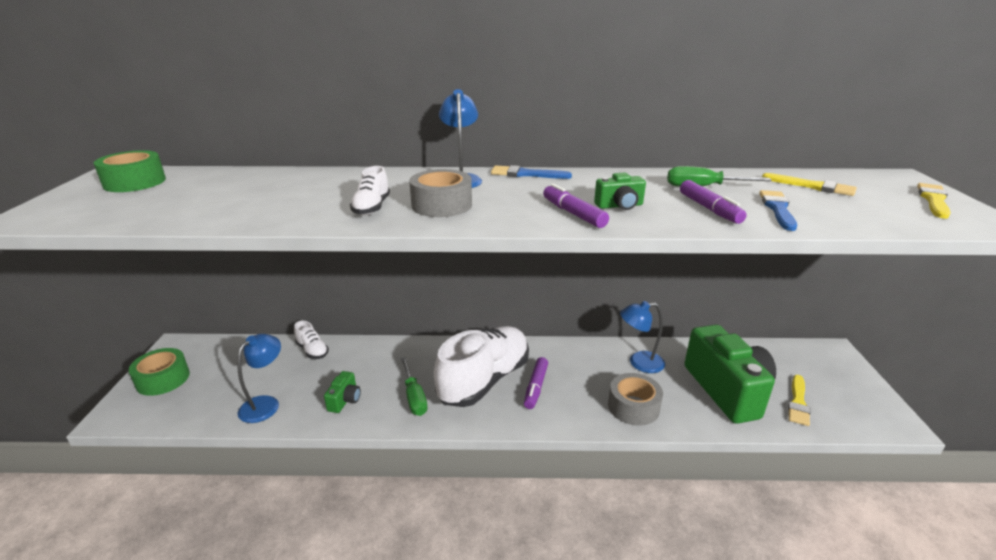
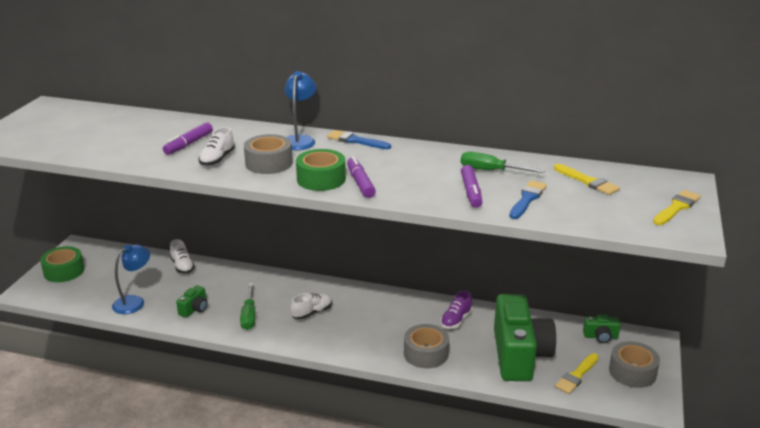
camera: 15 degrees right, 0 degrees up
green tape [94,150,166,192] -> green tape moved to [296,149,346,191]
white shoe [434,326,529,407] -> white shoe [290,293,332,319], size x0.43
purple marker [524,357,548,409] -> purple marker moved to [163,122,213,155]
green camera [594,172,646,210] -> green camera moved to [583,315,621,343]
blue lamp [620,301,665,373] -> purple shoe [441,291,473,329]
none -> grey tape [609,341,660,388]

